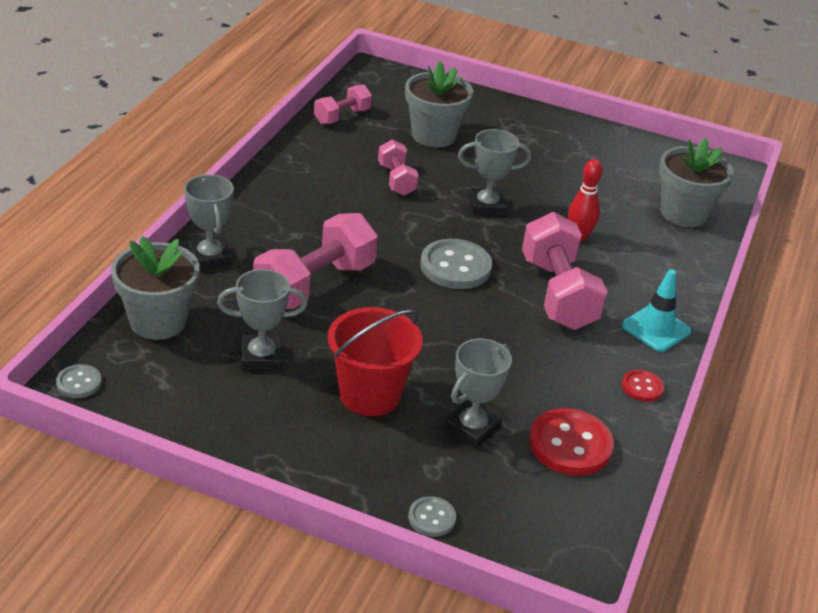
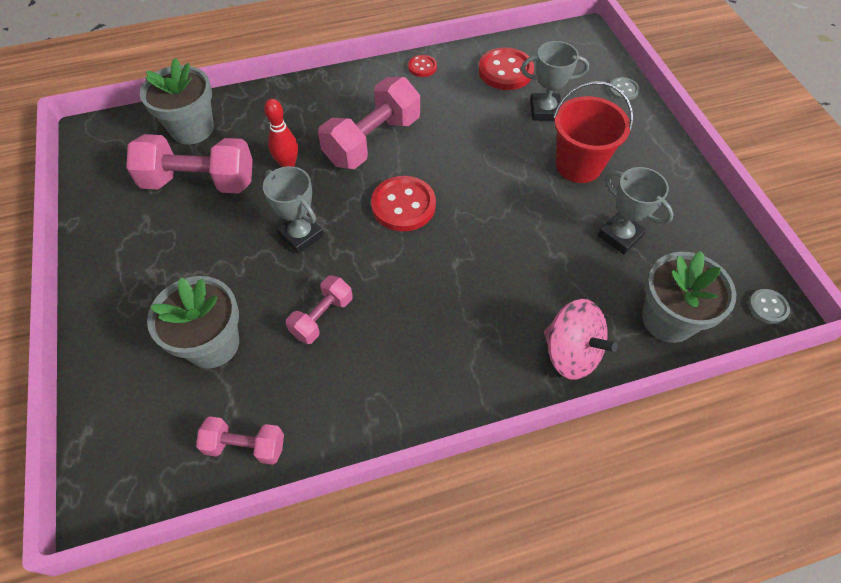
camera: 125 degrees left, 20 degrees up
grey trophy [184,174,234,271] -> pink spinning top [544,299,618,380]
pink dumbbell [253,213,378,309] -> pink dumbbell moved to [126,134,253,194]
grey button [420,239,492,289] -> red button [371,176,436,231]
turquoise traffic cone [622,269,691,352] -> none

